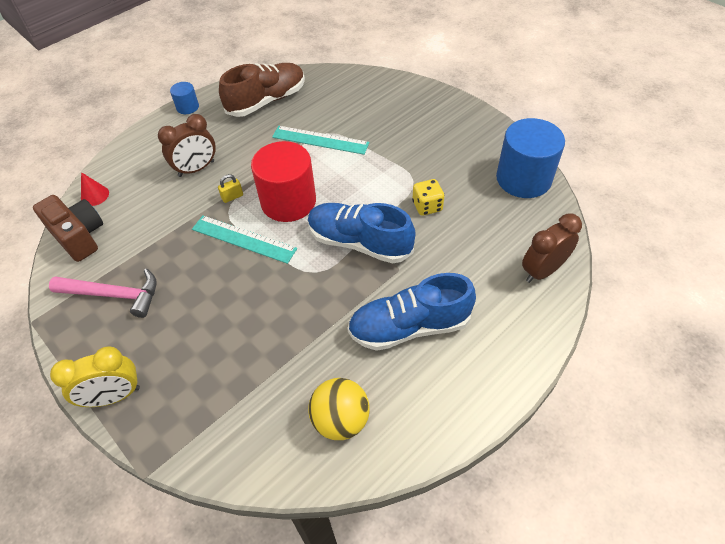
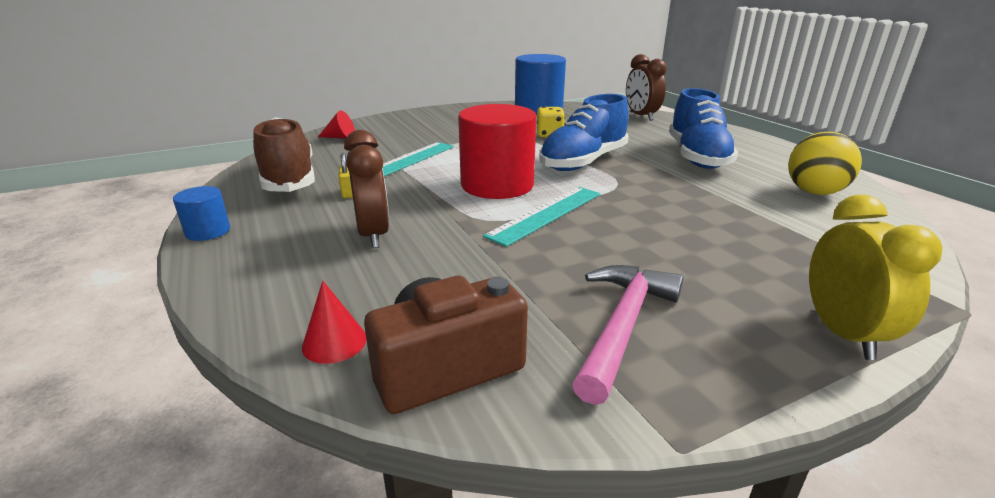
camera: 75 degrees left, 25 degrees down
yellow padlock [218,174,243,203] -> yellow padlock moved to [338,153,353,198]
none -> red cone [318,110,355,139]

